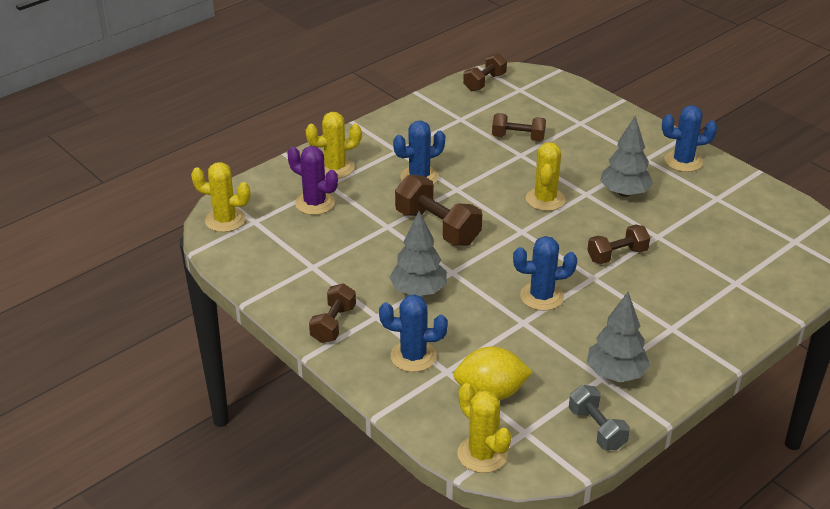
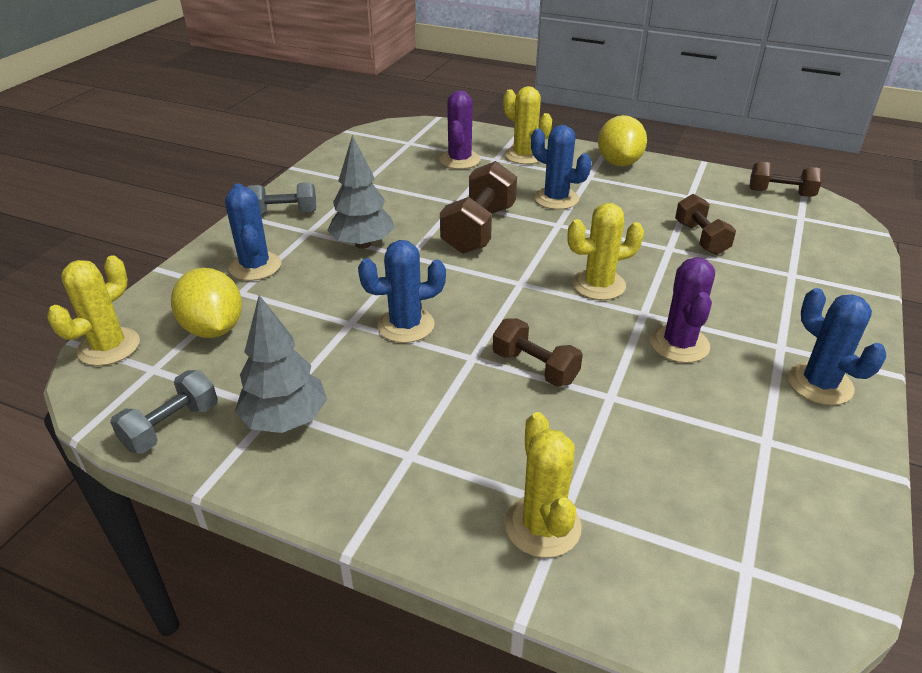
camera: 65 degrees right, 0 degrees up
yellow cactus [191,162,250,232] -> yellow cactus moved to [505,412,582,558]
brown dumbbell [309,283,356,343] -> grey dumbbell [247,182,316,215]
blue cactus [513,236,577,311] -> blue cactus turned 75 degrees counterclockwise [358,240,446,343]
grey tree [600,116,653,197] -> purple cactus [650,257,715,363]
none -> yellow lemon [598,115,647,166]

